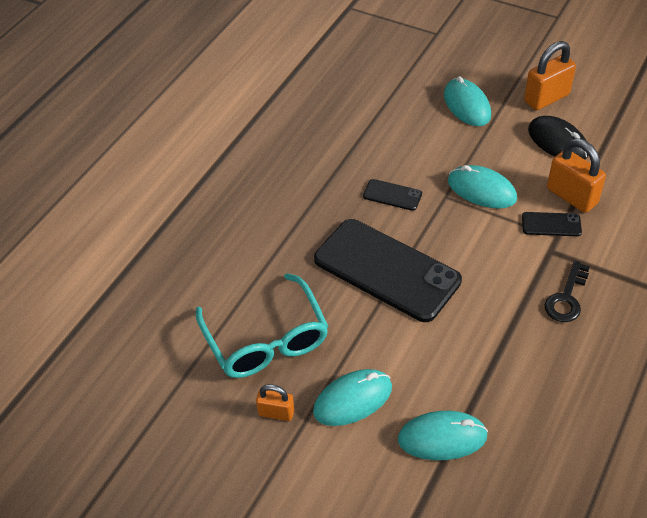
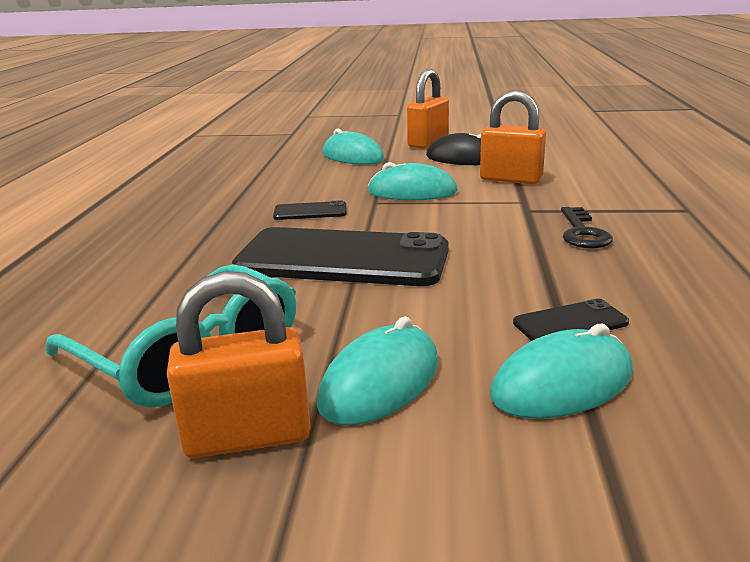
camera: 25 degrees left, 25 degrees down
orange padlock [256,384,294,421] -> orange padlock [167,271,311,458], size x1.73
black phone [522,212,582,236] -> black phone moved to [513,298,629,341]

